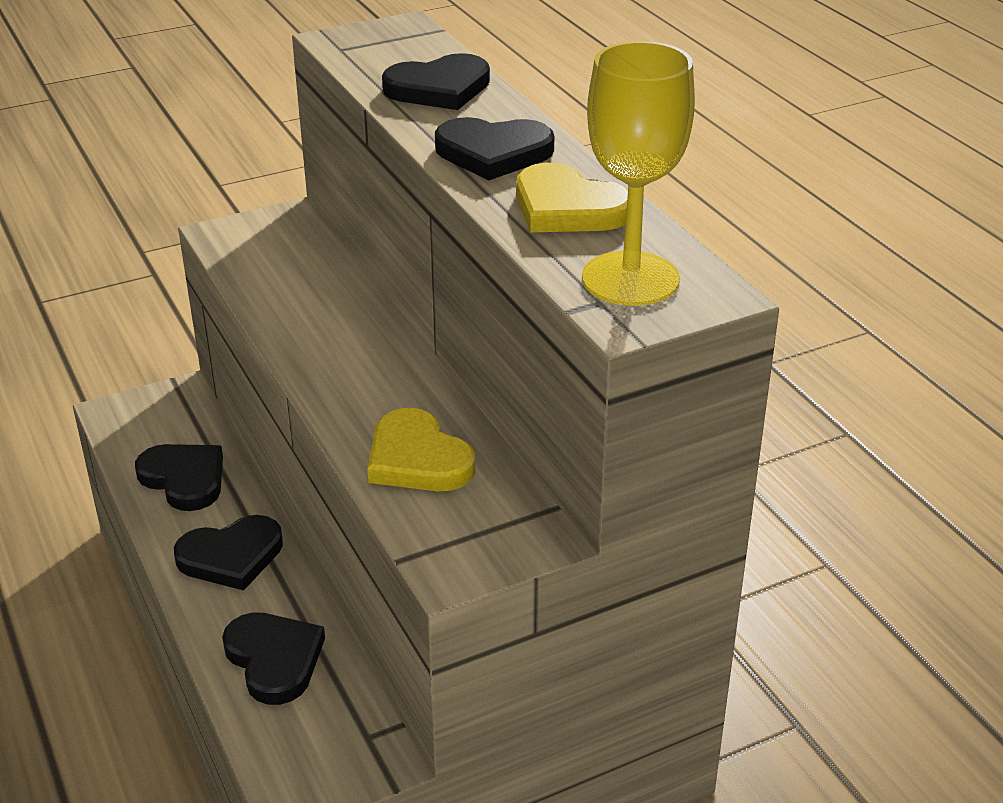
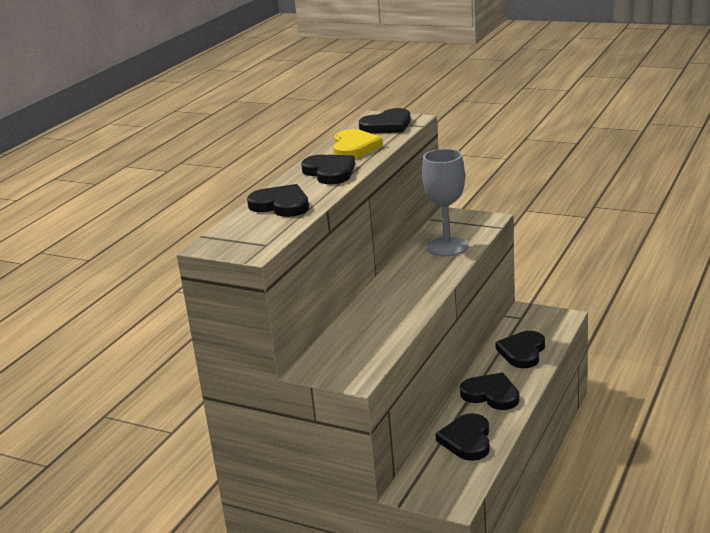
camera: 125 degrees left, 10 degrees down
yellow heart [367,408,475,491] -> grey goblet [422,149,468,256]
yellow goblet [582,41,695,306] -> black heart [359,108,411,133]

